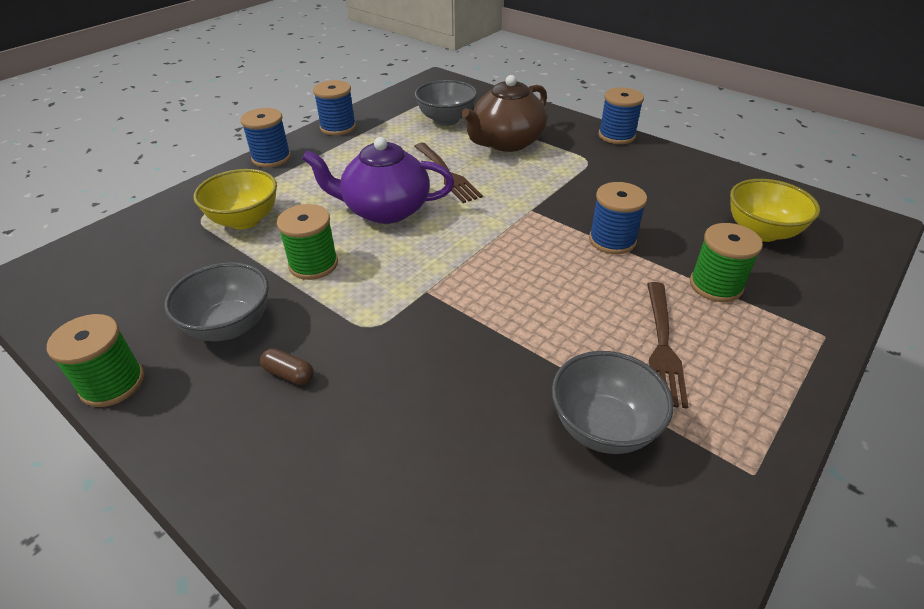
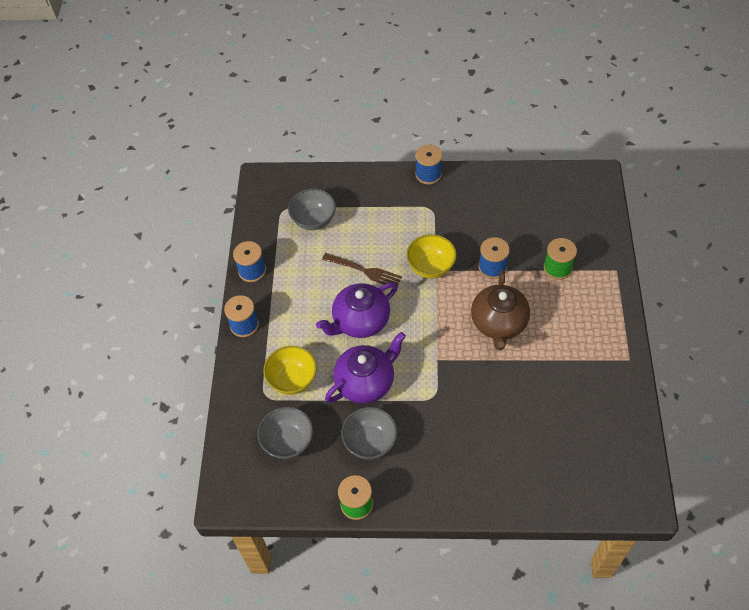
camera: 35 degrees left, 15 degrees up
brown capsule [260,348,314,385] -> none
green spool [277,204,338,280] -> purple teapot [325,332,406,404]
brown teapot [461,75,547,152] -> brown teapot moved to [471,270,530,350]
grey bowl [552,351,674,454] -> grey bowl moved to [258,407,313,459]
brown fork [647,282,689,409] -> none
yellow bowl [730,179,820,242] -> yellow bowl moved to [407,234,457,278]

